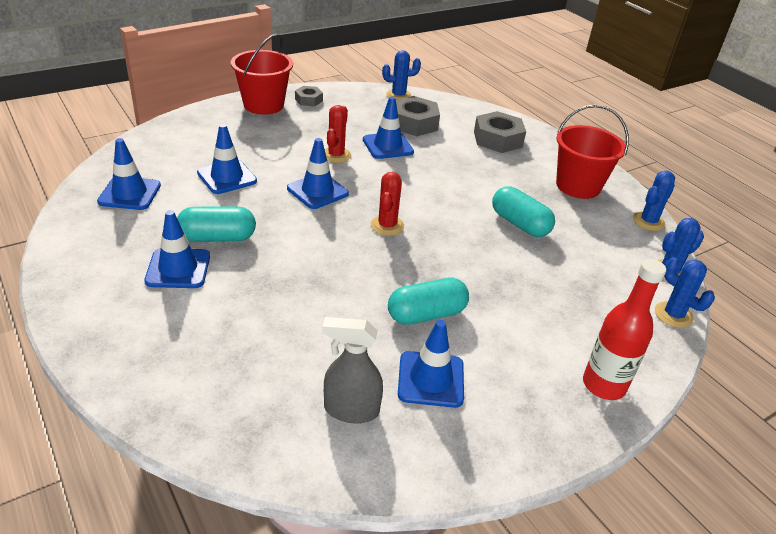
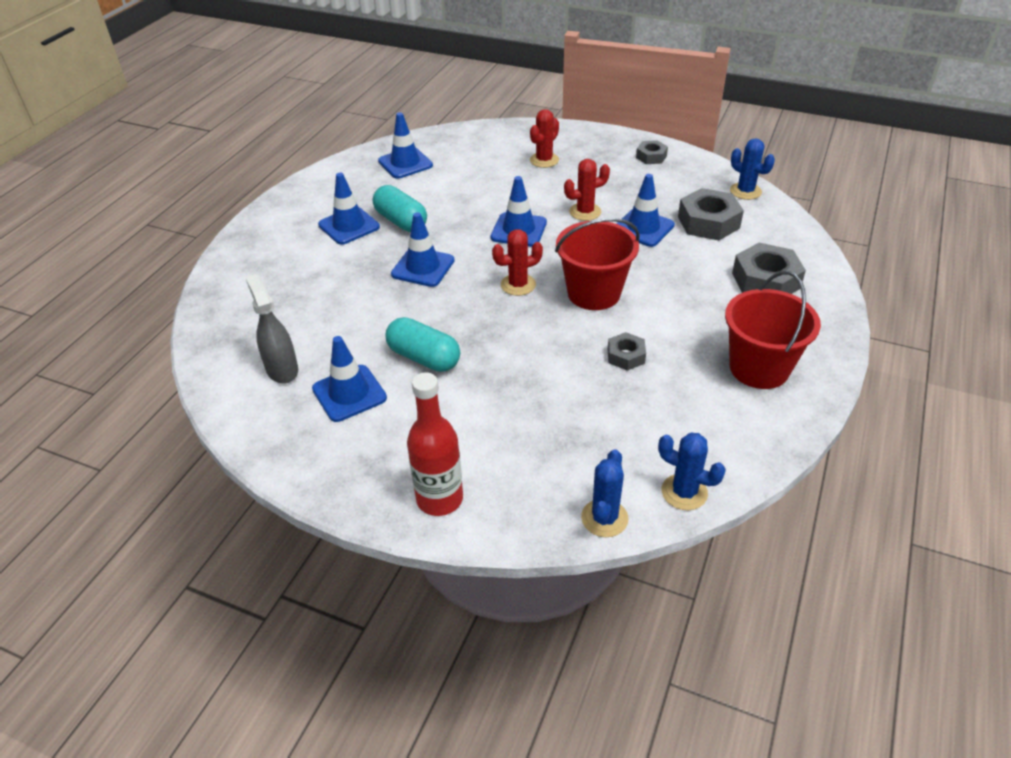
camera: 60 degrees right, 5 degrees up
blue traffic cone [197,124,257,194] -> blue traffic cone moved to [391,212,455,287]
red bucket [231,34,293,115] -> red bucket moved to [555,218,640,310]
turquoise capsule [492,186,555,237] -> grey nut [608,332,646,371]
blue cactus [633,171,675,231] -> none
none -> red cactus [530,109,559,168]

